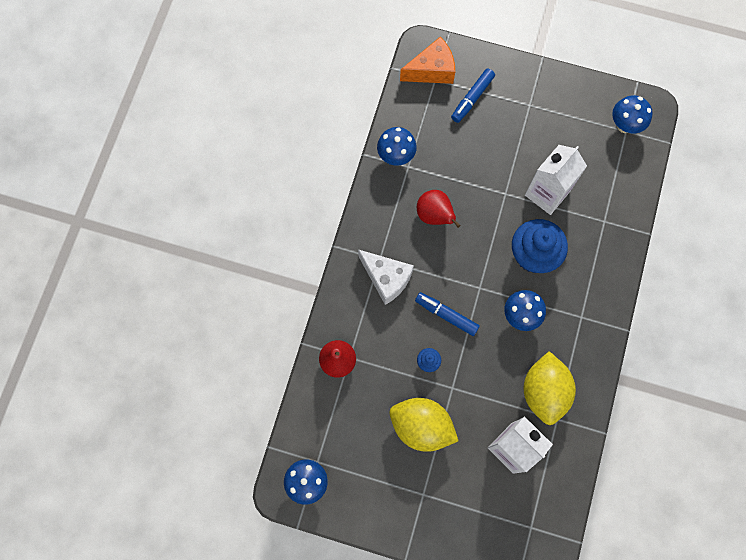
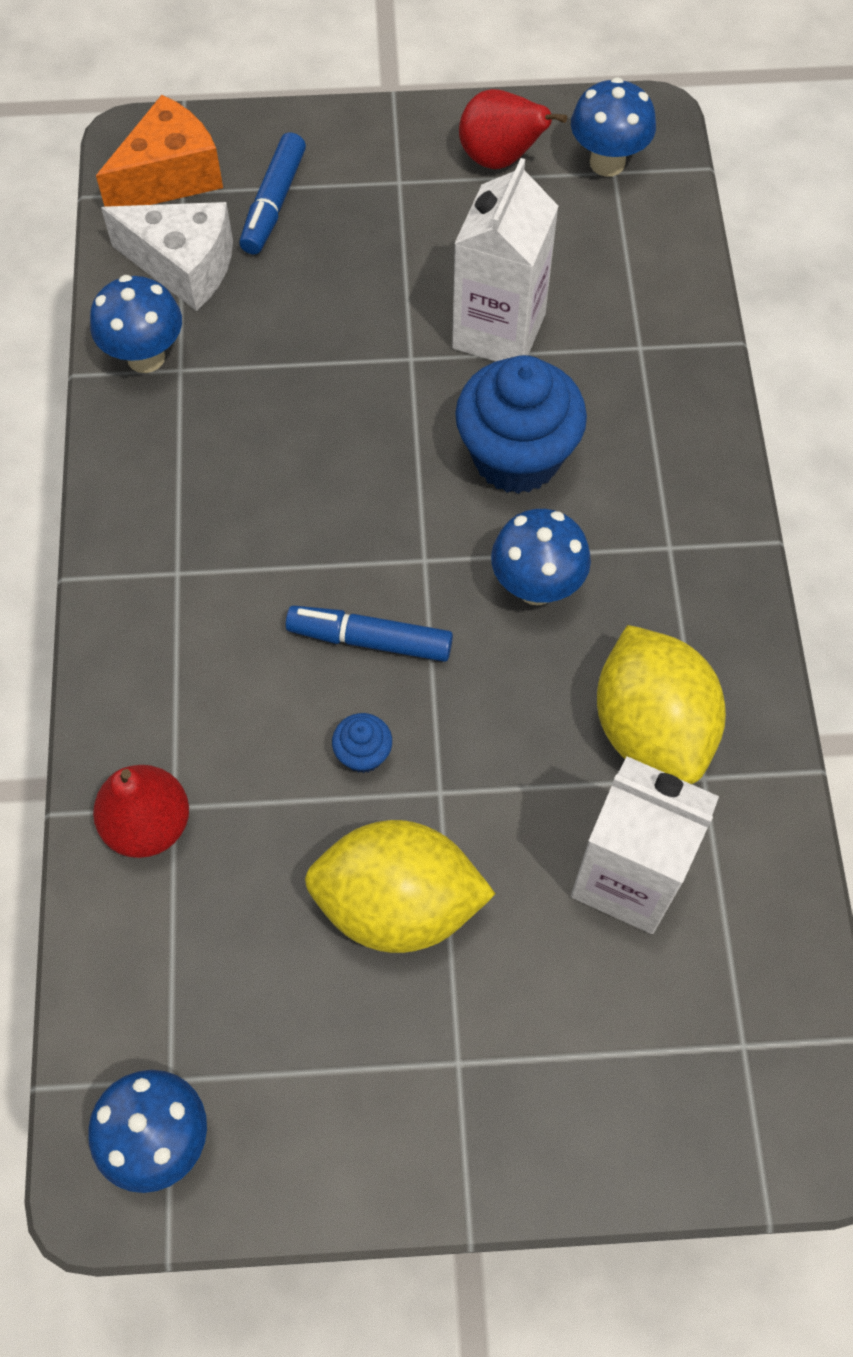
camera: 20 degrees left, 10 degrees down
white cheese [358,249,414,305] -> white cheese moved to [101,202,233,311]
red pear [417,190,460,228] -> red pear moved to [459,89,567,169]

